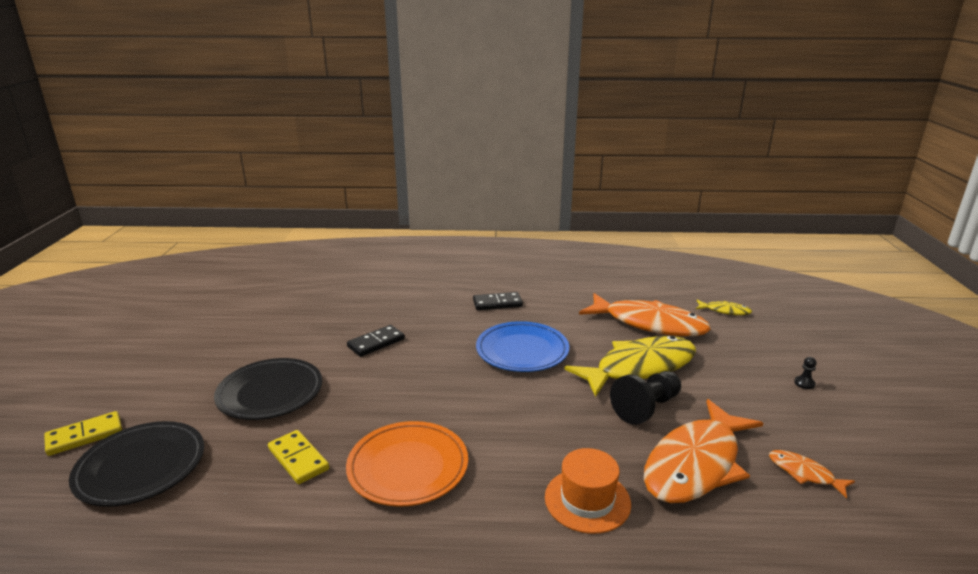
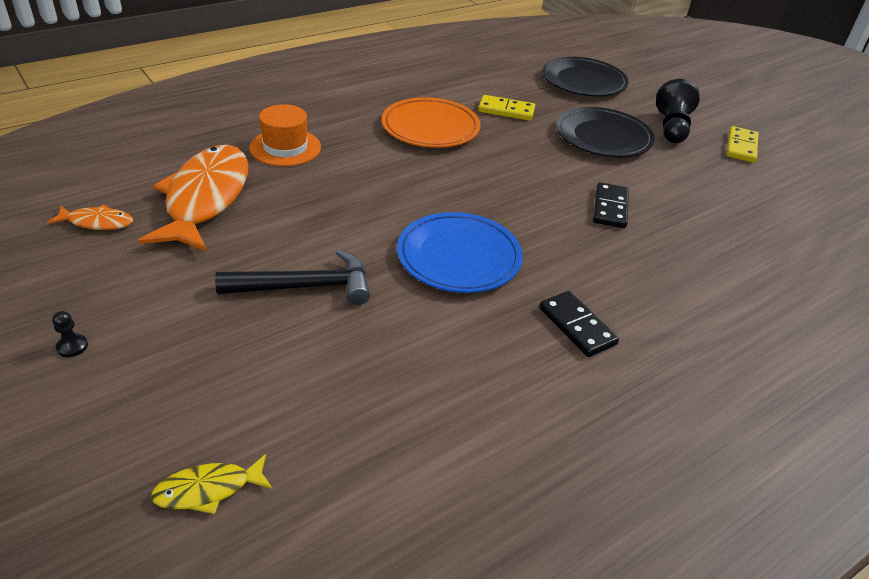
camera: 140 degrees right, 15 degrees up
yellow domino [44,411,122,456] -> yellow domino moved to [726,126,758,163]
black domino [473,292,523,310] -> black domino turned 75 degrees counterclockwise [539,291,619,357]
yellow fish [565,336,696,397] -> black hammer [215,249,370,305]
orange fish [579,293,711,336] -> none
black pawn [610,371,681,425] -> black pawn moved to [656,79,700,143]

